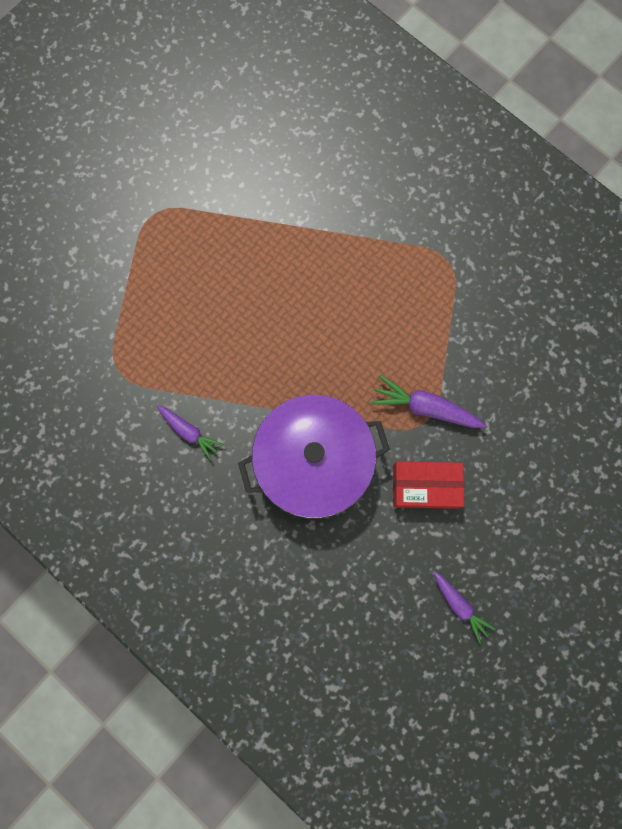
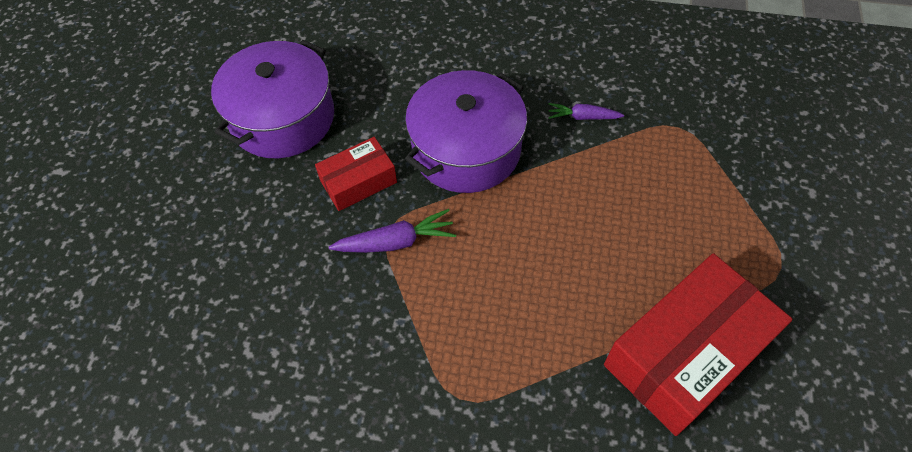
camera: 150 degrees right, 20 degrees down
purple carrot [433,572,496,644] -> purple pot [211,40,334,158]
none -> red box [604,253,792,436]

